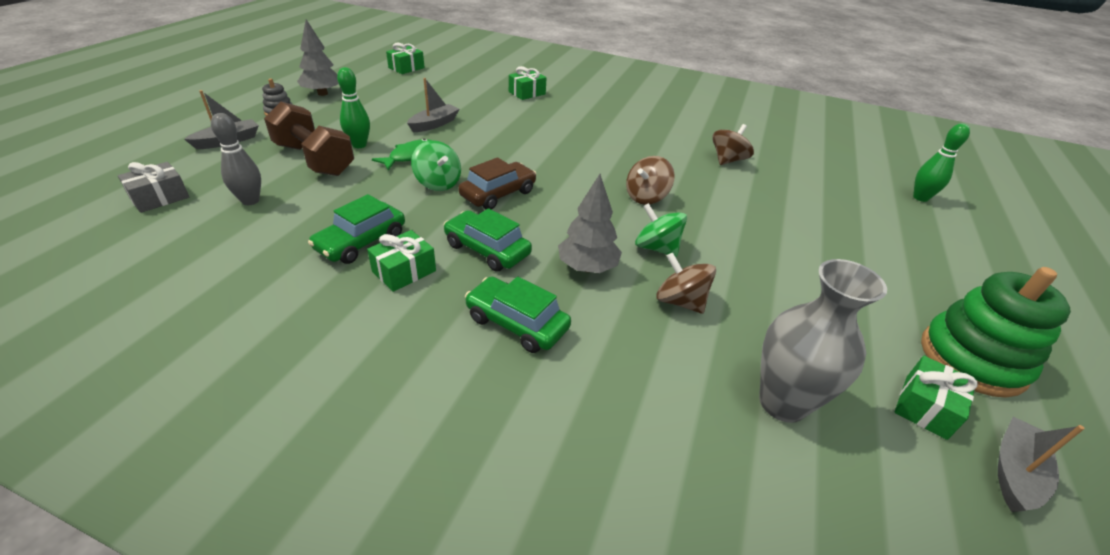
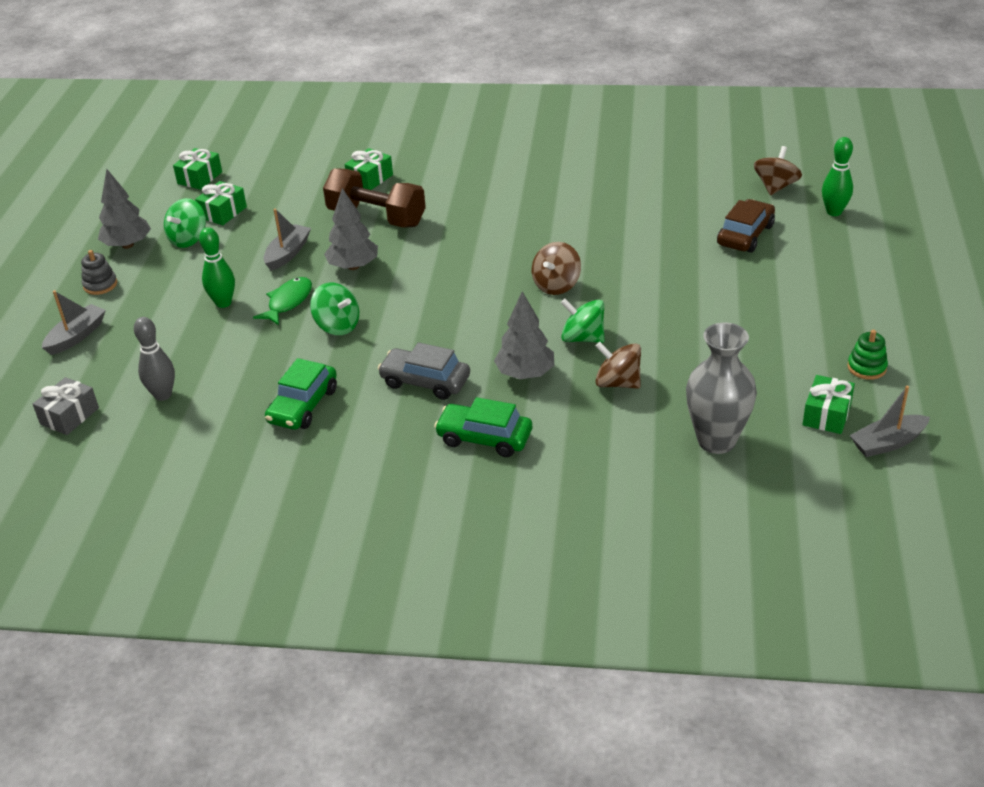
camera: 10 degrees left, 0 degrees up
brown dumbbell [264,102,354,176] -> brown dumbbell moved to [323,168,426,228]
green gift [367,230,436,292] -> green gift moved to [195,181,247,225]
green car [444,208,532,272] -> grey car [378,342,470,400]
brown car [458,157,536,210] -> brown car moved to [717,199,775,252]
brown spinning top [712,124,754,165] -> brown spinning top moved to [754,146,802,195]
green stacking toy [921,267,1071,398] -> green stacking toy [847,330,888,380], size x0.47
grey boat [998,417,1085,512] -> grey boat turned 135 degrees counterclockwise [850,386,930,457]
none -> green spinning top [164,198,206,248]
none -> grey tree [324,188,378,270]

